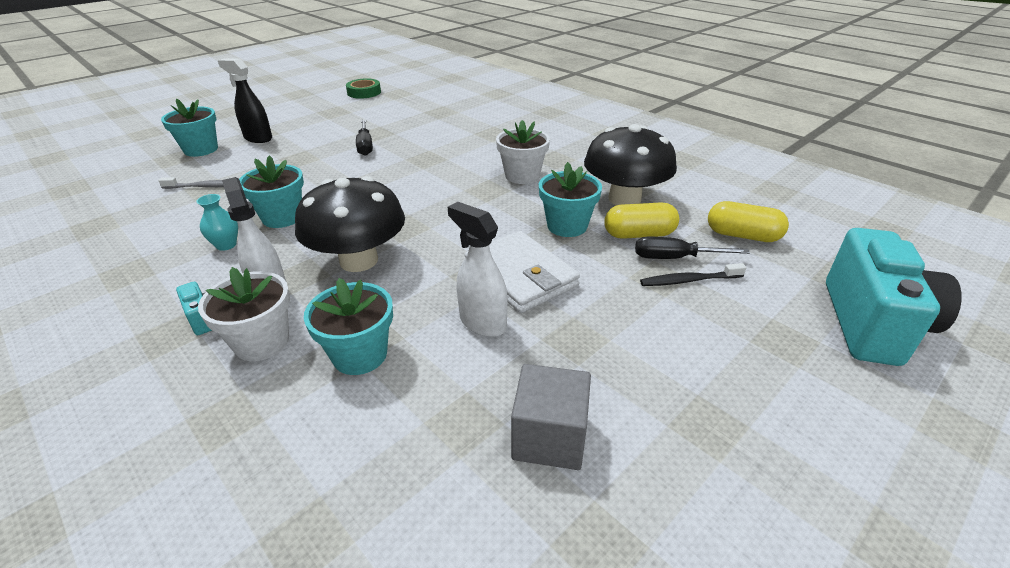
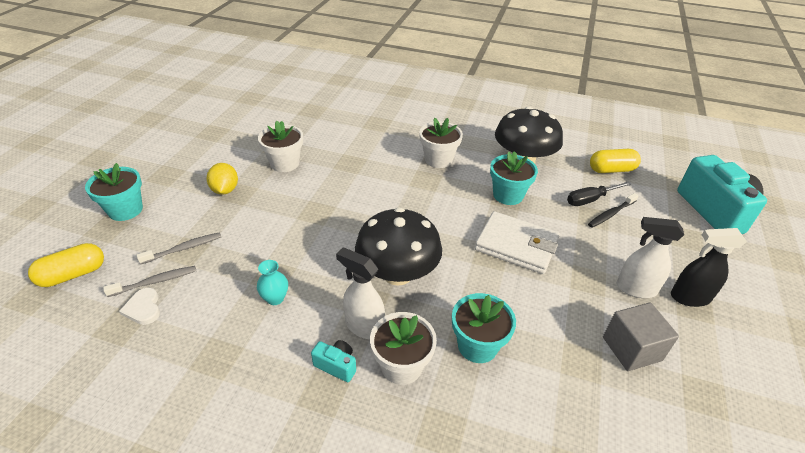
camera: 30 degrees left, 5 degrees up
black spray bottle [218,58,272,143] -> black spray bottle moved to [671,228,747,307]
turquoise flower pot [239,155,304,228] -> none
green tape [346,78,381,99] -> none
black screwdriver [356,120,373,156] -> white flower pot [258,121,303,172]
white spray bottle [448,202,508,337] -> white spray bottle moved to [617,217,684,298]
yellow capsule [604,202,679,239] -> yellow capsule moved to [28,243,104,287]
none -> grey toothbrush [103,266,196,297]
none -> white heart [119,288,160,325]
none -> yellow lemon [206,163,238,195]

